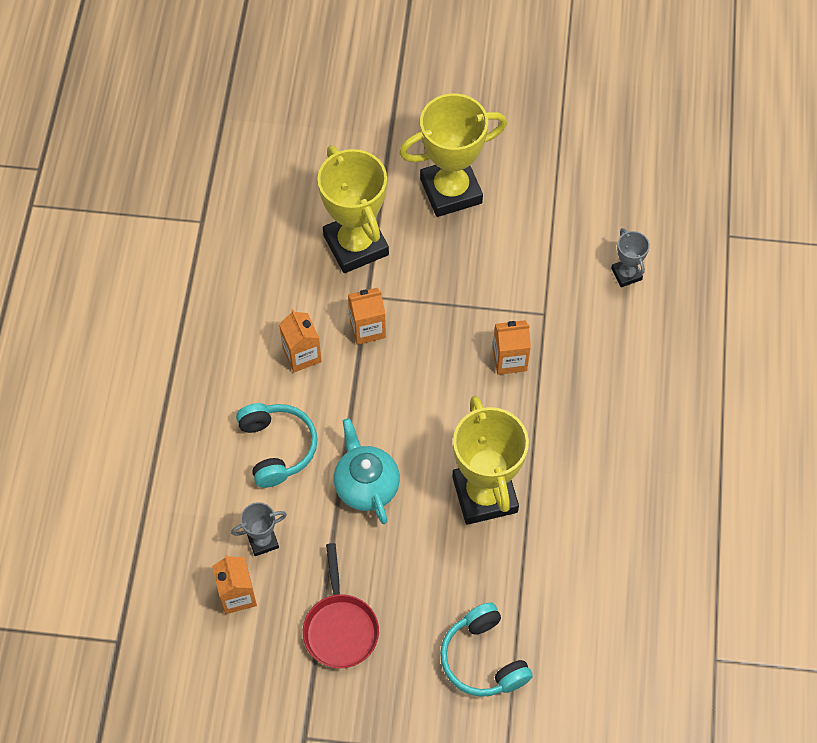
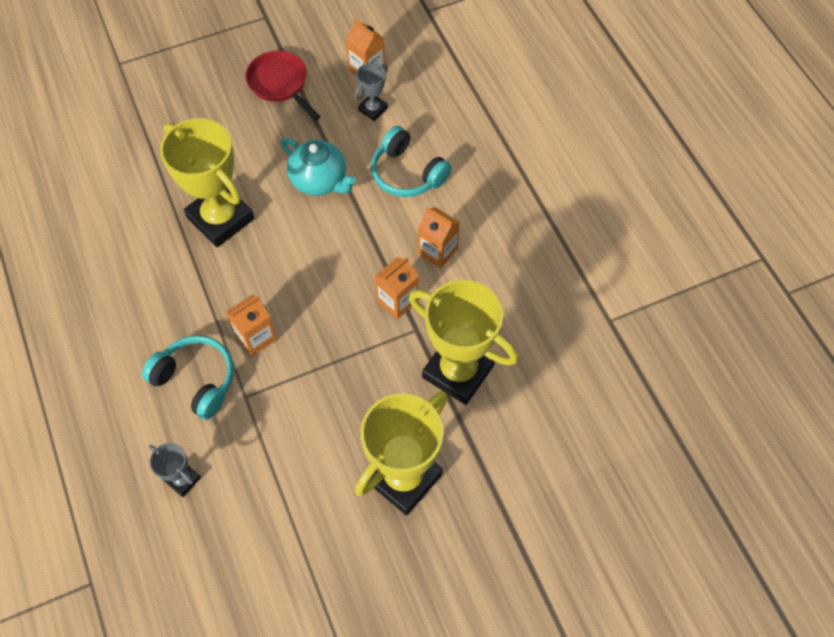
camera: 150 degrees right, 0 degrees up
turquoise headphones [440,602,533,697] -> turquoise headphones moved to [142,335,234,420]

